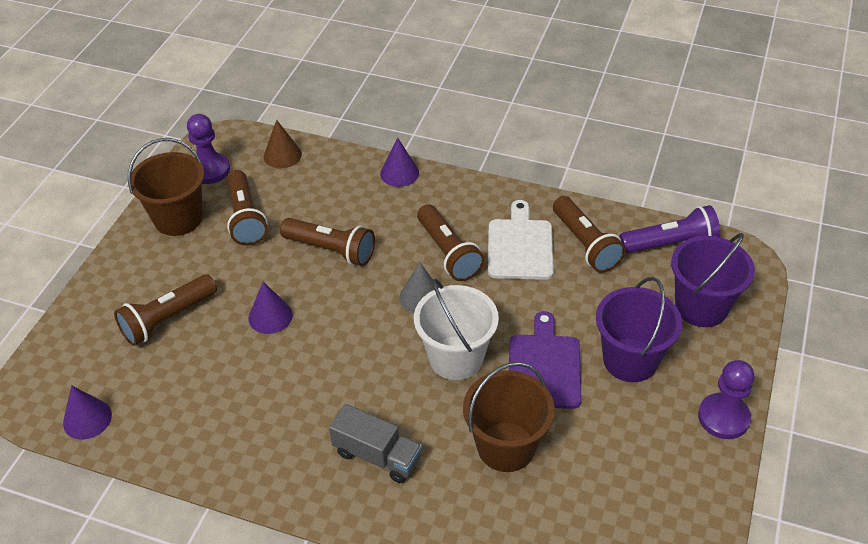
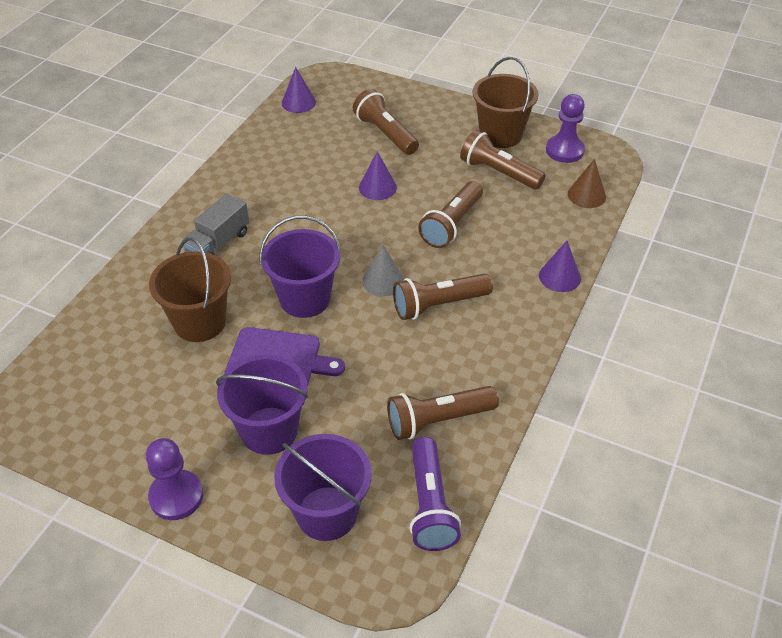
camera: 95 degrees right, 0 degrees up
brown flashlight [227,170,268,246] -> brown flashlight turned 45 degrees clockwise [460,130,546,190]
white bucket [414,279,499,380] -> purple bucket [260,216,341,318]
white cutting board [488,200,554,280] -> none

